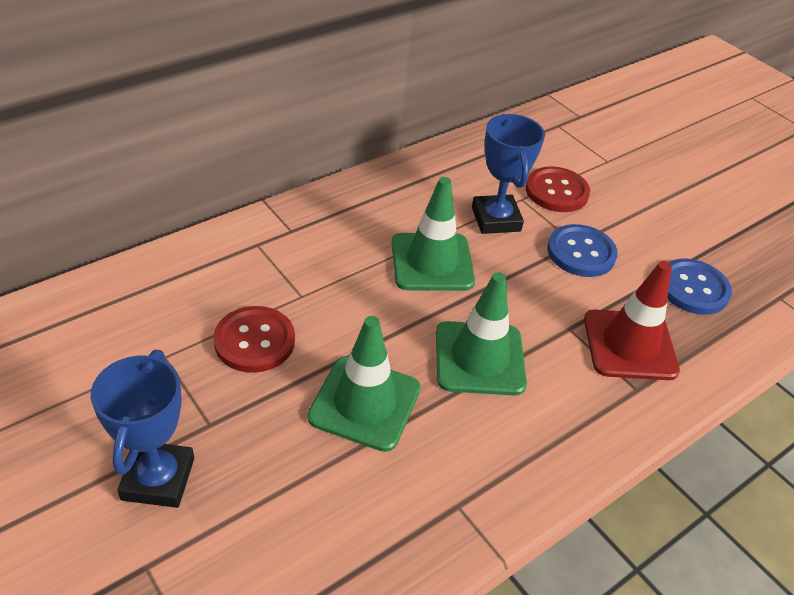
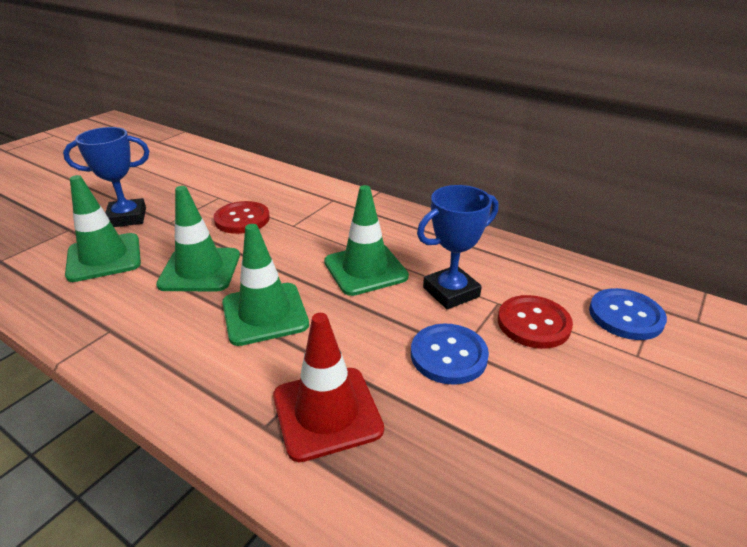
camera: 75 degrees right, 10 degrees down
blue button [667,259,732,315] -> blue button moved to [589,288,667,340]
none -> green traffic cone [65,175,141,282]

